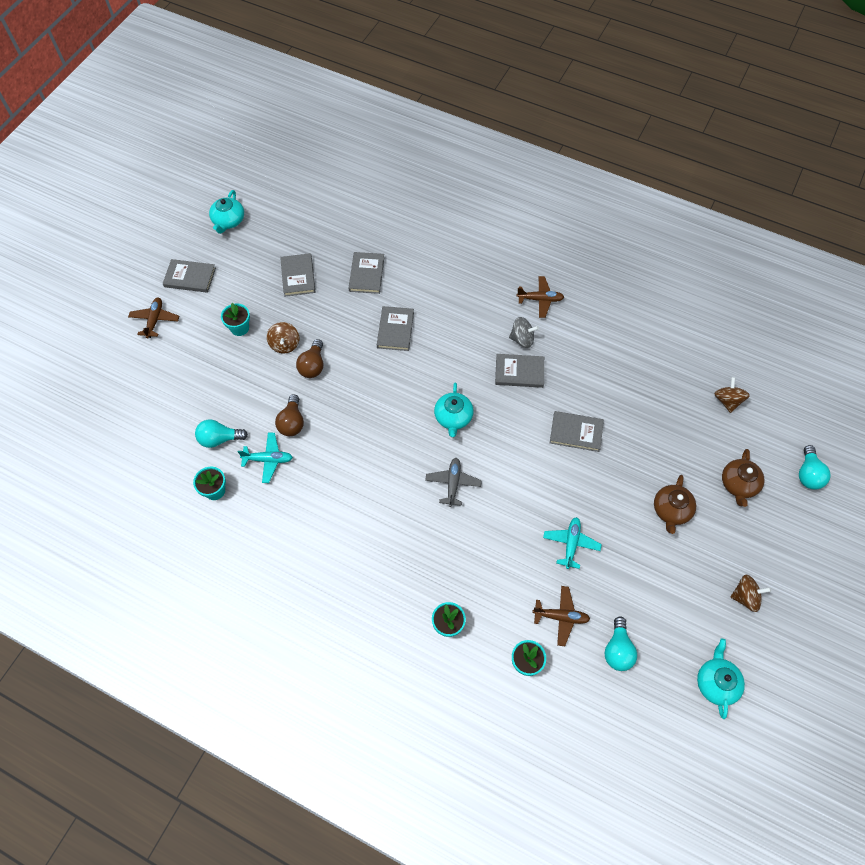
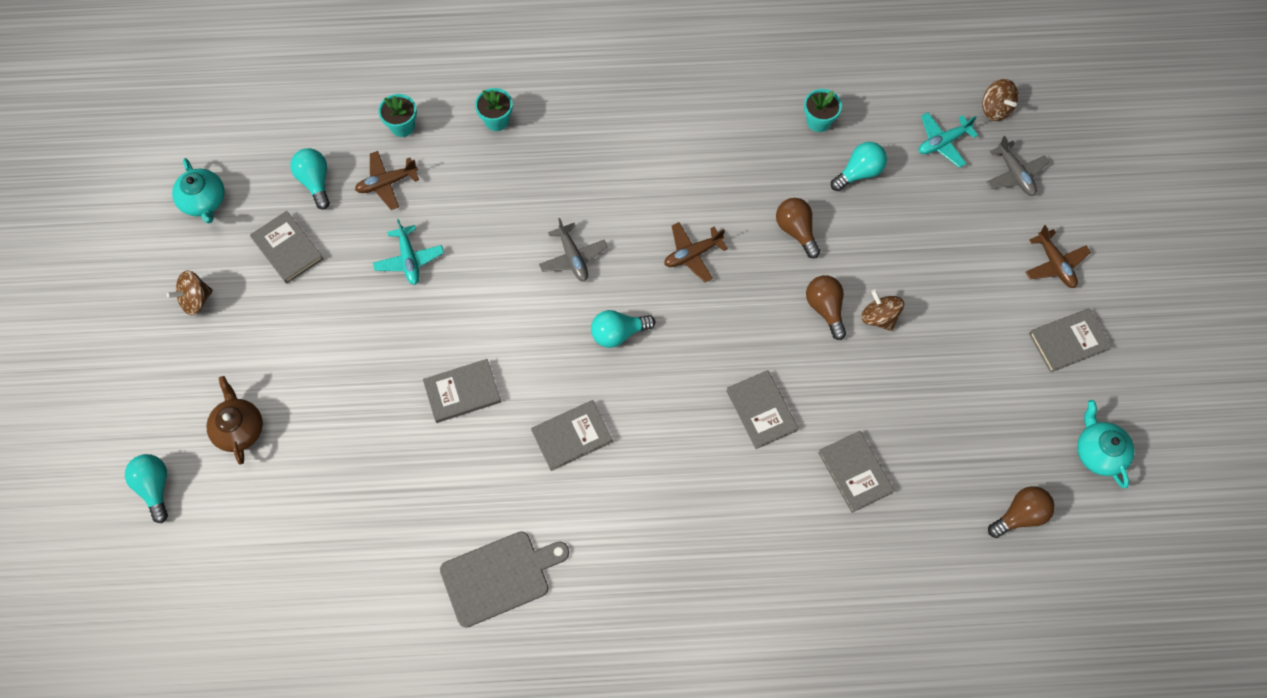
camera: 150 degrees right, 5 degrees up
turquoise flower pot [221,303,250,336] -> none
turquoise plane [238,433,293,483] -> turquoise plane moved to [918,112,978,168]
grey book [280,253,315,296] -> grey book moved to [250,211,324,284]
turquoise teapot [434,383,474,437] -> turquoise light bulb [591,310,655,348]
grey spinning top [509,317,539,348] -> none
brown plane [517,276,564,318] -> brown plane moved to [664,222,728,282]
brown teapot [654,475,696,534] -> none
brown spinning top [714,377,750,413] -> brown spinning top moved to [982,79,1018,121]
none -> grey cutting board [440,531,569,628]
none -> grey plane [986,136,1049,196]
none -> brown light bulb [988,486,1055,538]

